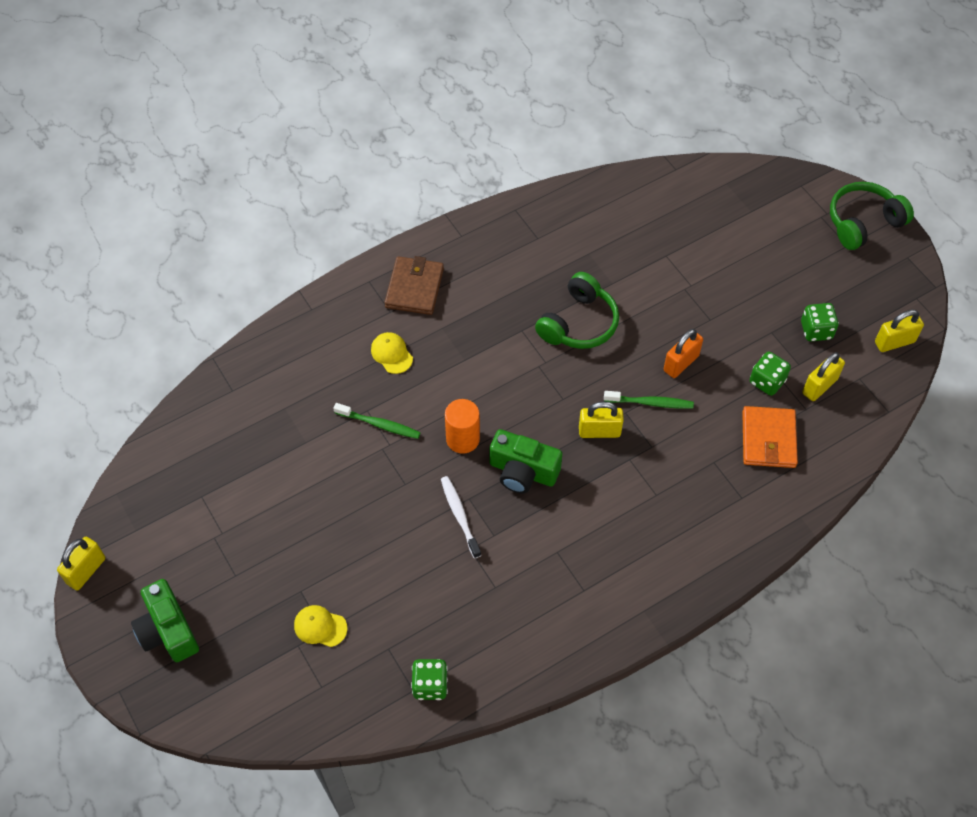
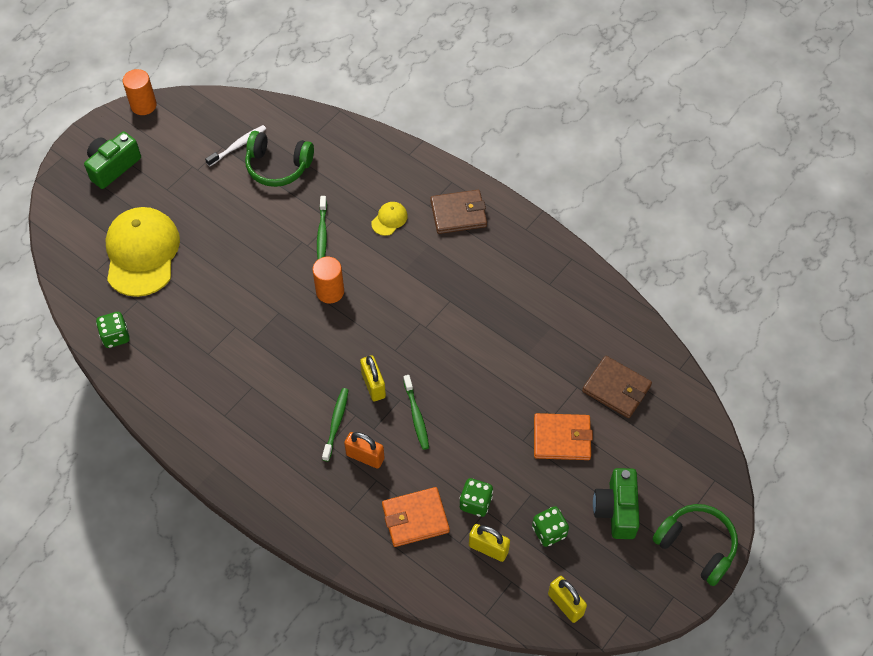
camera: 70 degrees right, 0 degrees up
yellow padlock [57,537,105,590] -> orange cylinder [123,69,157,115]
yellow cap [294,605,347,647] -> yellow cap [105,207,180,297], size x2.42
white toothbrush [441,476,481,559] -> white toothbrush moved to [205,125,266,167]
green camera [490,429,562,493] -> green camera moved to [593,468,640,539]
green headphones [535,272,619,349] -> green headphones moved to [245,131,314,187]
orange padlock [664,329,703,378] -> orange padlock moved to [344,432,385,469]
none -> green toothbrush [322,388,348,462]
none -> orange wallet [534,413,593,460]
none -> brown wallet [582,356,652,418]

